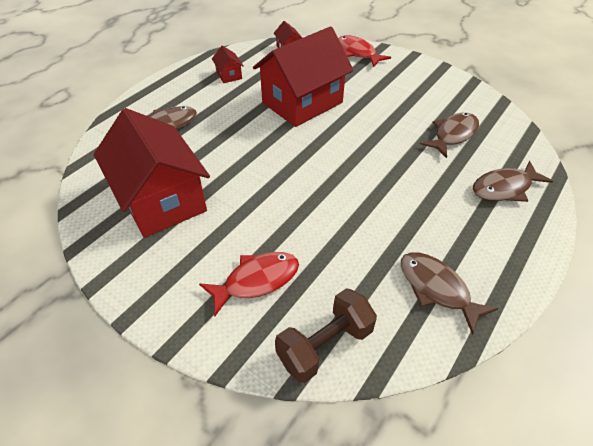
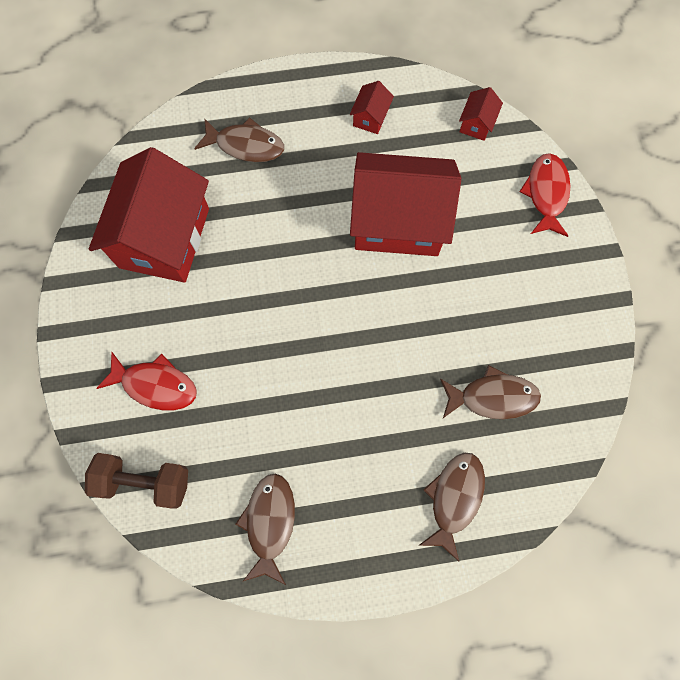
camera: 45 degrees right, 25 degrees up
brown fish [473,161,553,202] -> brown fish turned 90 degrees clockwise [419,453,485,561]

